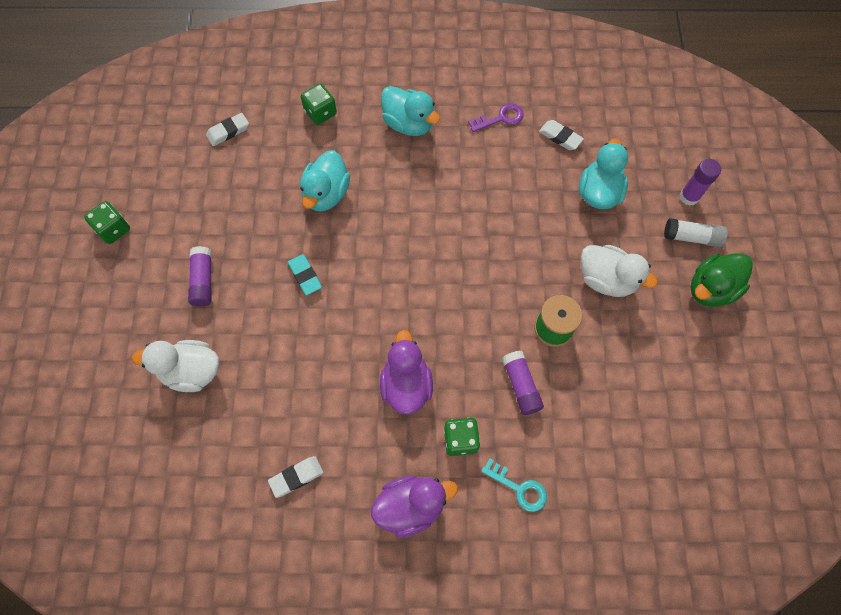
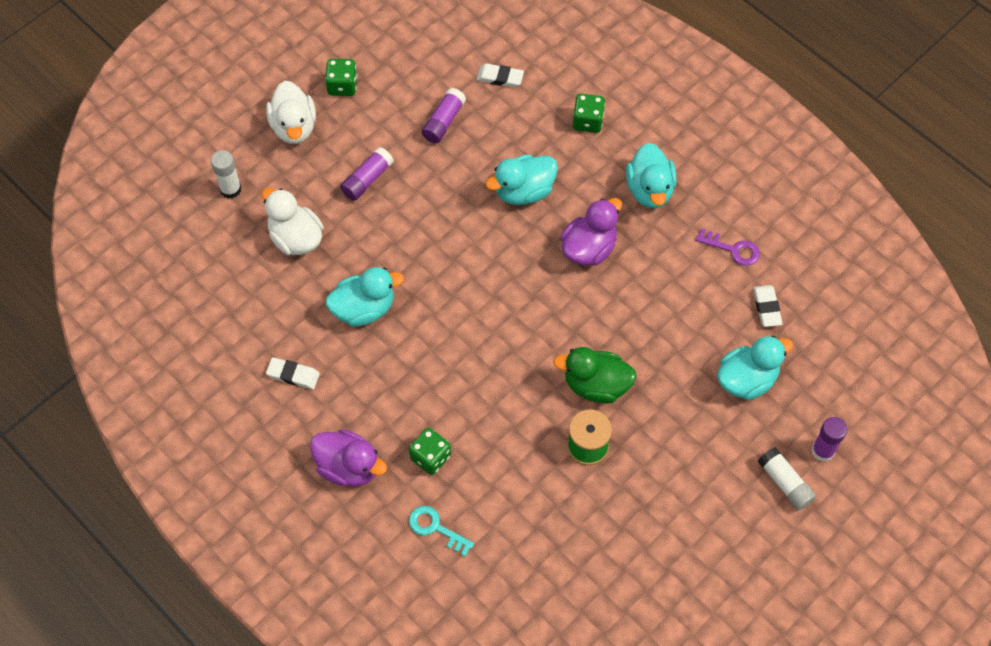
camera: 45 degrees right, 5 degrees down
turquoise eraser [288,254,322,295] -> none
purple duck [380,330,433,415] -> purple duck moved to [560,198,622,266]
turquoise key [481,458,547,512] -> turquoise key turned 135 degrees clockwise [409,506,474,557]
purple glue stick [502,351,544,415] -> purple glue stick moved to [421,88,466,143]
white duck [581,245,658,297] -> white duck moved to [266,81,316,144]
green duck [690,253,753,307] -> green duck moved to [553,347,637,403]
none -> white glue stick [211,150,241,199]
none -> turquoise duck [326,267,404,327]

